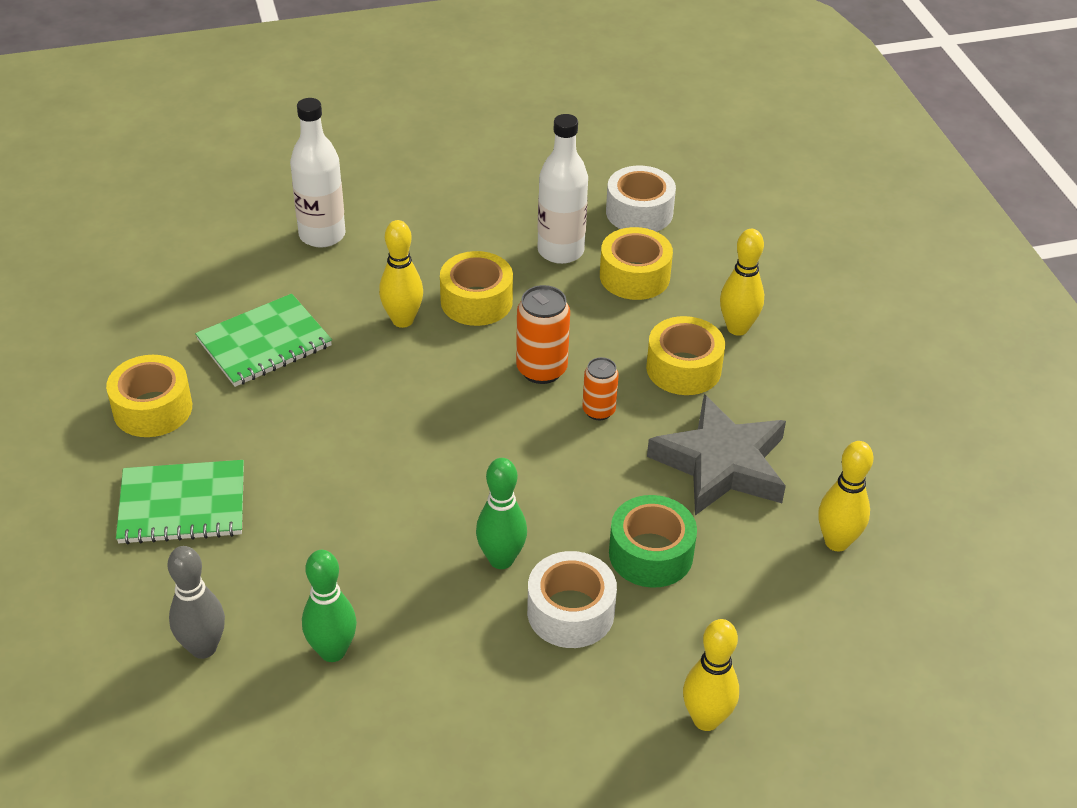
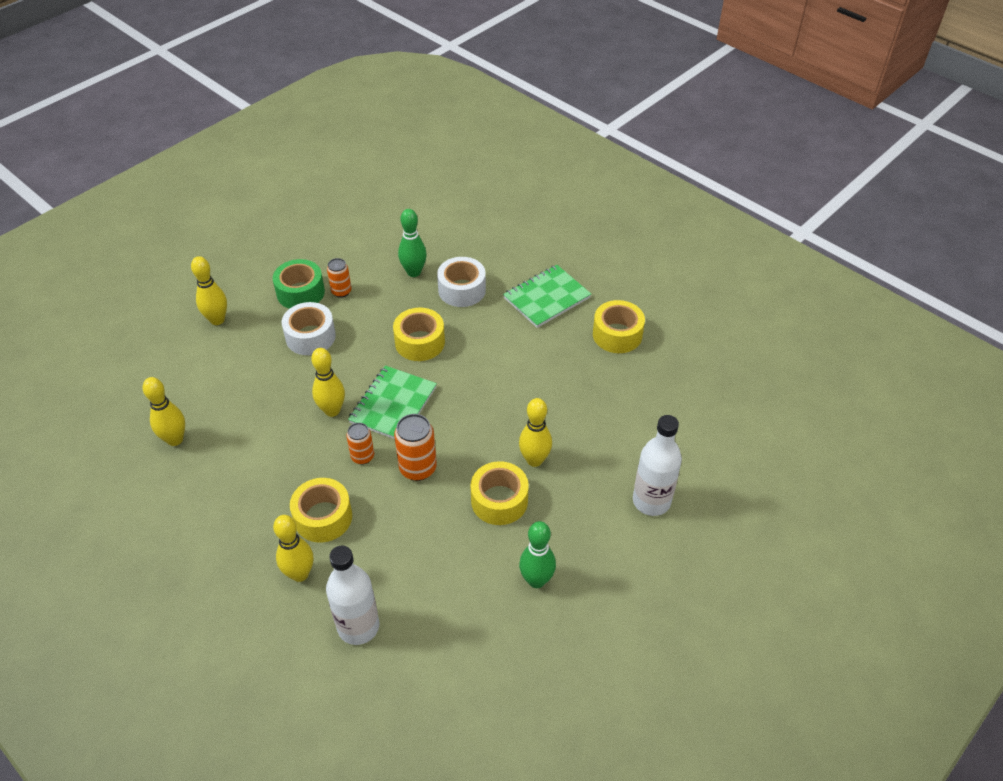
camera: 150 degrees right, 5 degrees up
grey bowling pin [168,546,225,659] -> none
green notebook [195,294,332,387] -> green notebook moved to [348,365,437,439]
green bowling pin [476,458,527,569] -> green bowling pin moved to [519,521,556,588]
white bottle [537,114,588,264] -> white bottle moved to [326,545,379,645]
yellow tape [600,227,673,300] -> yellow tape moved to [393,308,445,361]
white tape [606,166,676,232] -> white tape moved to [437,257,486,307]
green tape [609,495,697,588] -> green tape moved to [273,259,325,309]
grey star [647,394,786,515] -> none
none -> yellow bowling pin [311,348,345,417]
none -> orange can [327,258,352,298]

